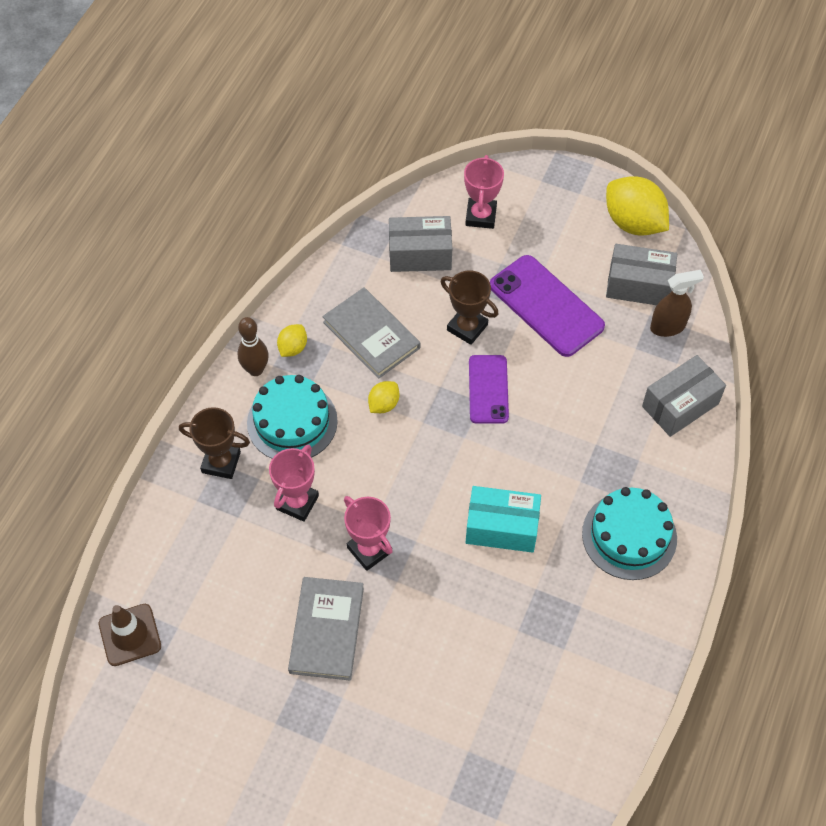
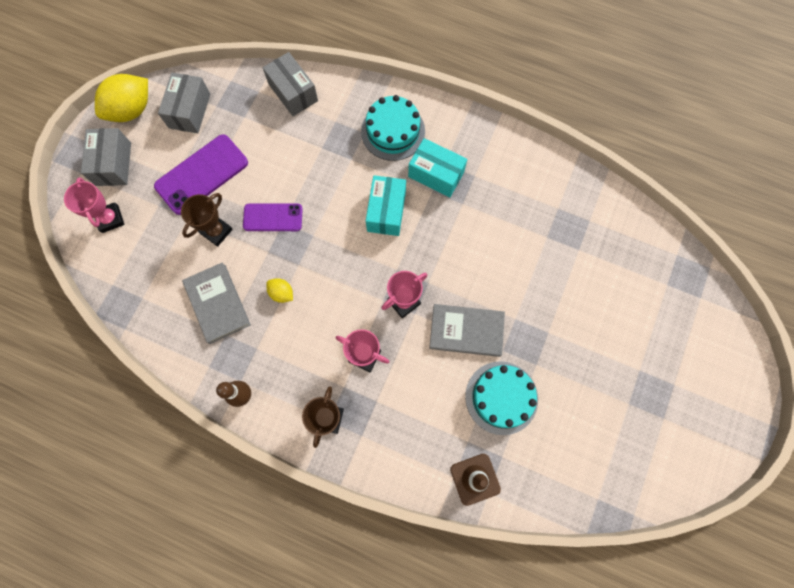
camera: 90 degrees left, 15 degrees up
turquoise cake [247,375,338,459] -> turquoise cake moved to [465,361,538,435]
yellow lemon [277,324,307,357] -> none
grey book [322,287,420,379] -> grey book turned 75 degrees counterclockwise [182,262,251,344]
grey box [389,216,452,272] -> grey box moved to [81,128,131,186]
pink trophy [464,155,504,229] -> pink trophy turned 60 degrees clockwise [64,177,124,233]
brown spray bottle [650,270,704,337] -> none
none -> turquoise box [408,138,467,197]

